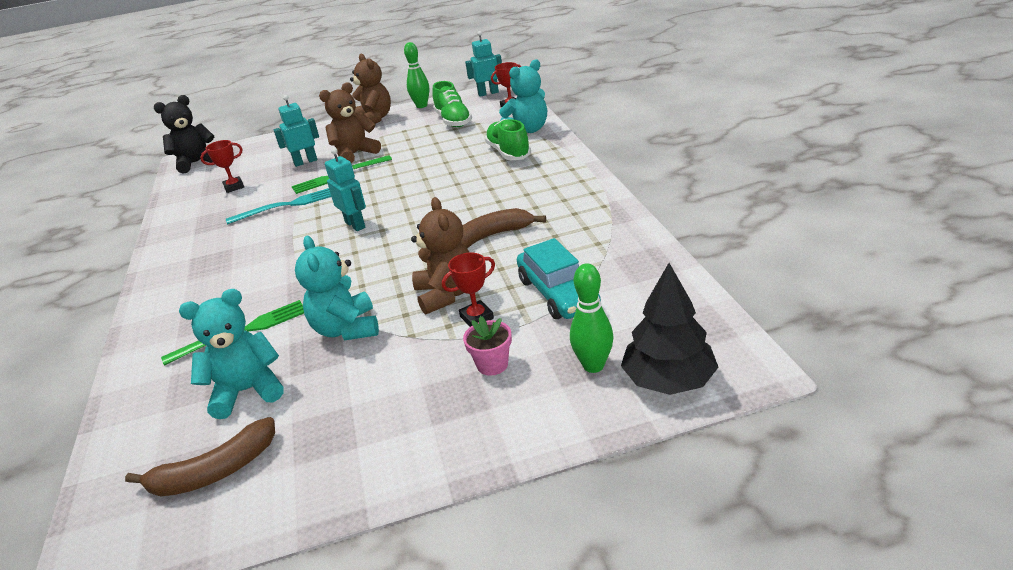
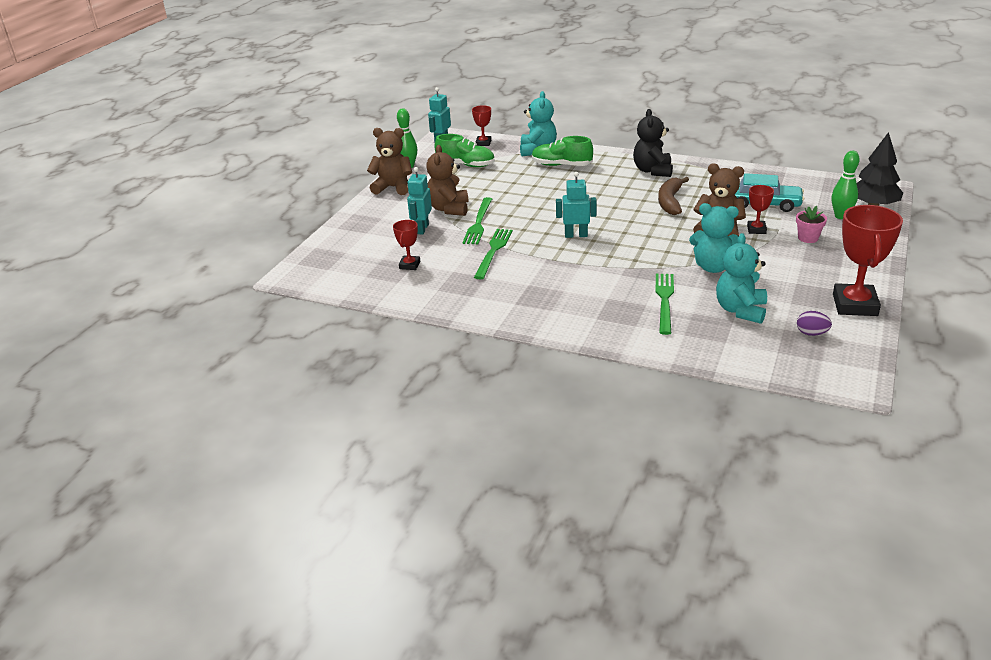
camera: 55 degrees left, 0 degrees up
brown banana [125,417,275,496] -> purple egg [797,311,832,336]
black teddy bear [154,95,214,174] -> black teddy bear moved to [633,109,673,177]
turquoise fork [226,188,331,224] -> green fork [474,229,513,279]
none -> red trophy [833,205,903,316]

